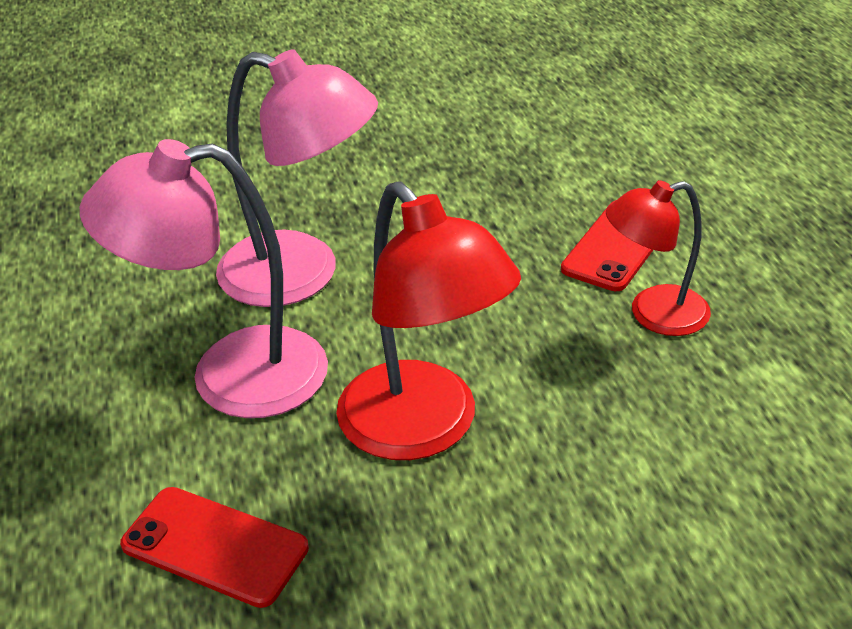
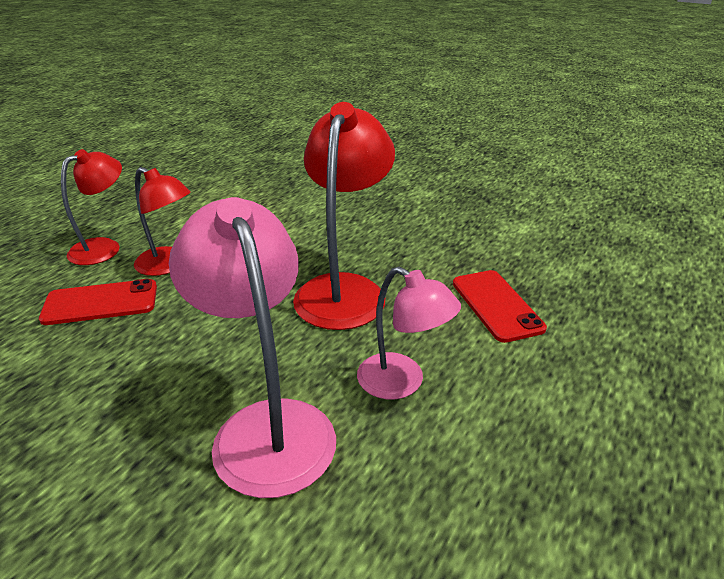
camera: 135 degrees left, 5 degrees down
pink lamp [80,139,328,418] -> pink lamp [357,267,461,400], size x0.61
none -> red lamp [61,149,122,265]

